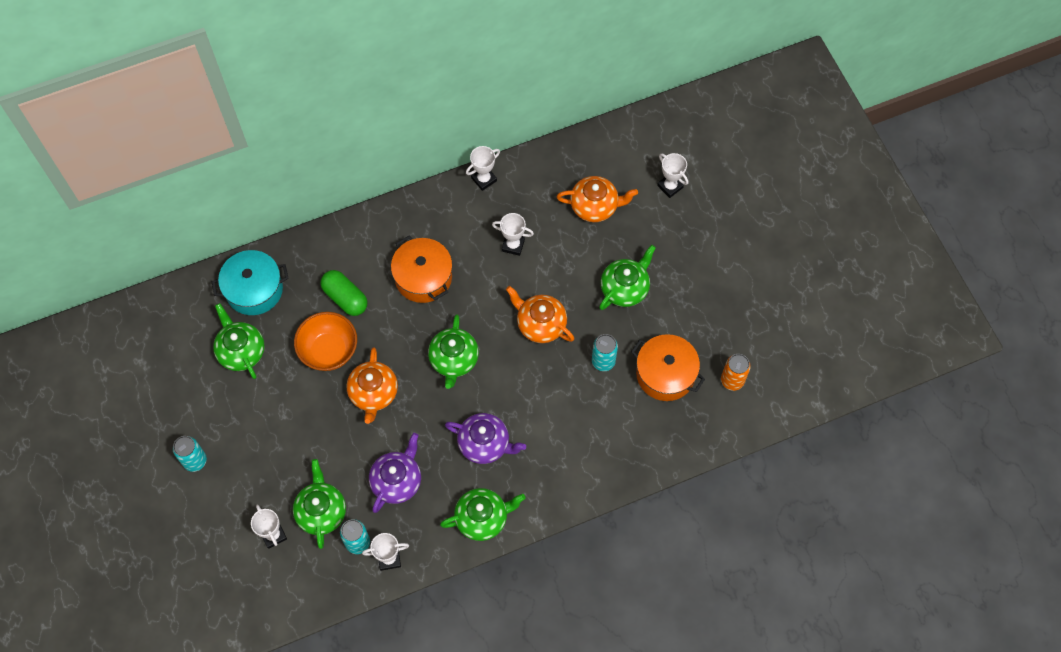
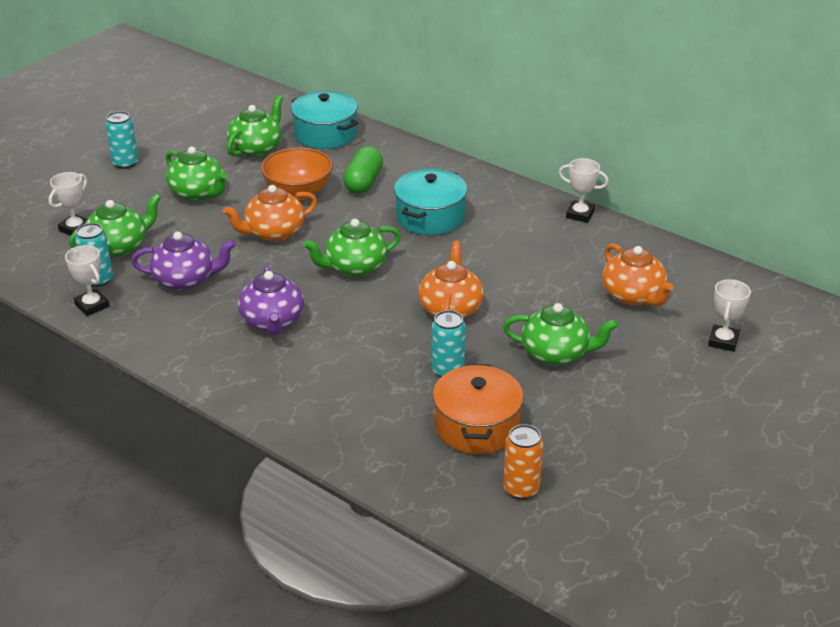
camera: 60 degrees right, 30 degrees down
orange pot [391,236,452,303] -> turquoise pot [394,169,468,235]
green teapot [440,488,526,541] -> green teapot moved to [166,147,227,201]
white trophy [492,213,534,256] -> none

